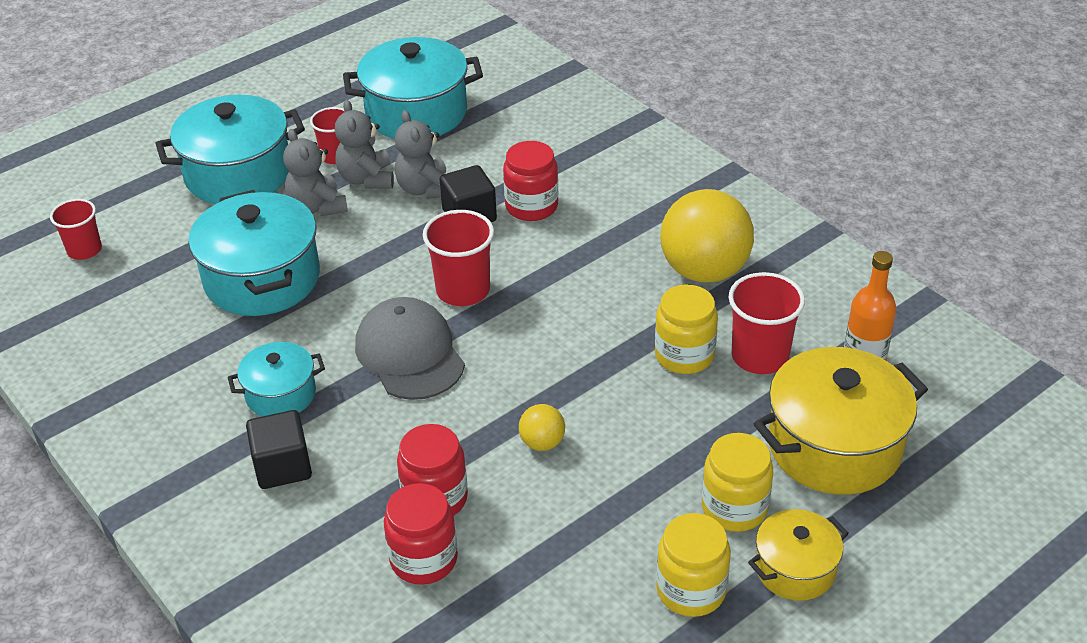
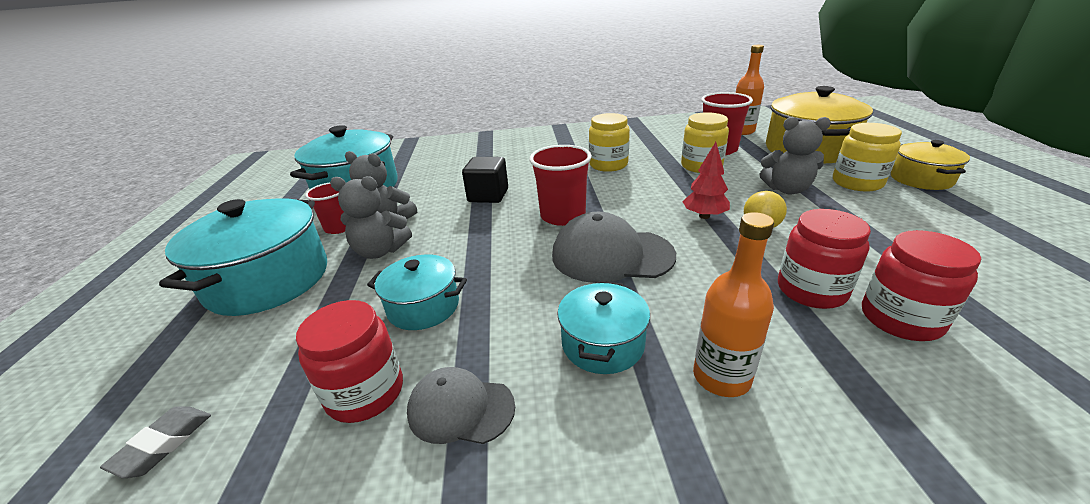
camera: 55 degrees left, 10 degrees down
red cup [50,199,102,260] -> grey eraser [100,406,211,478]
turquoise pot [189,190,320,316] -> turquoise pot [367,254,467,330], size x0.56
black cube [246,410,312,489] -> orange bottle [693,212,774,397]
grey teddy bear [395,110,446,199] -> grey teddy bear moved to [760,117,831,195]
red jar [503,141,558,221] -> red jar moved to [296,300,403,423]
yellow jar [656,513,731,617] -> yellow jar moved to [589,113,630,172]
yellow ball [660,189,754,283] -> none
none -> grey cap [407,367,515,444]
none -> red tree [682,142,730,219]

